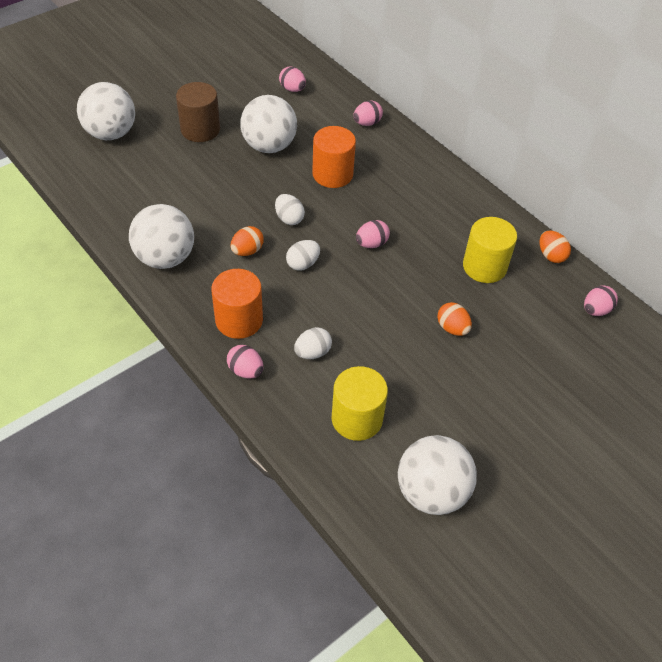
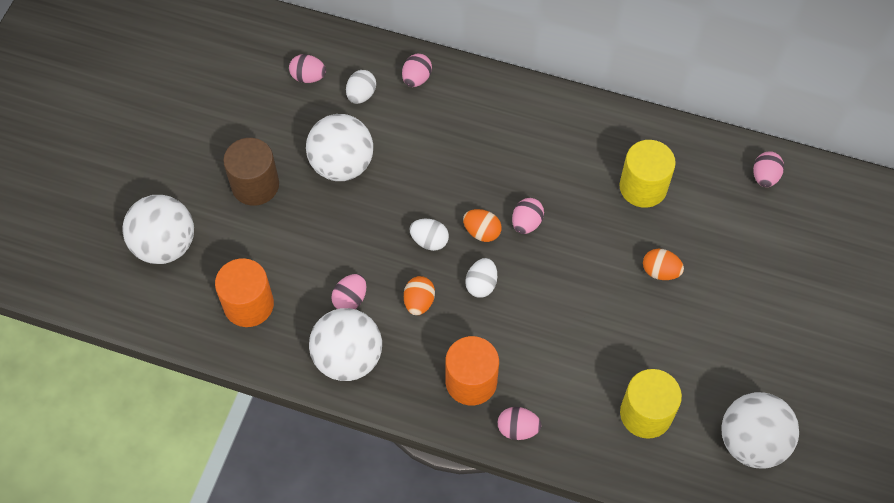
camera: 30 degrees left, 10 degrees up
white egg [294,327,332,359] -> white egg moved to [346,70,376,104]
orange cylinder [312,126,356,188] -> orange cylinder moved to [215,258,274,327]
orange egg [539,231,571,263] -> orange egg moved to [463,209,502,242]
none -> pink egg [331,274,366,309]

